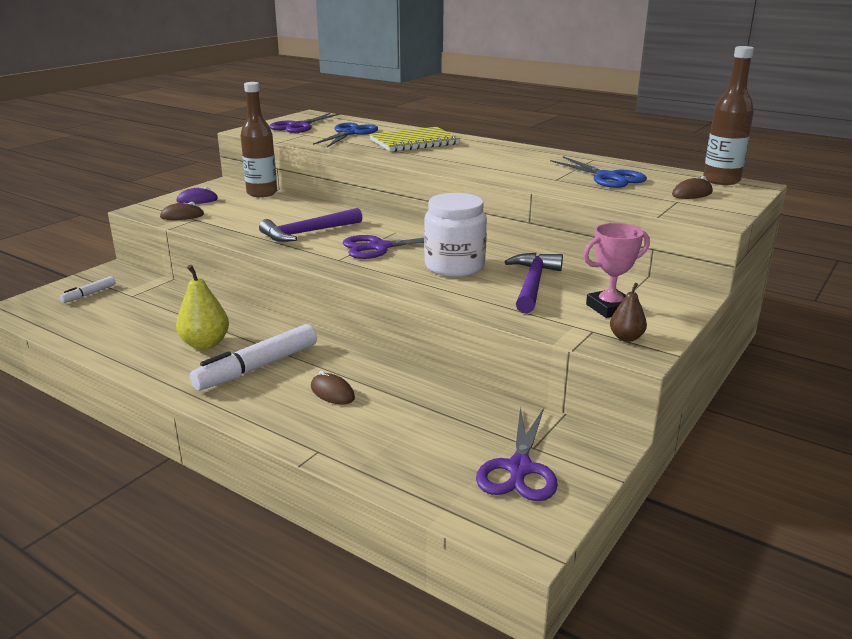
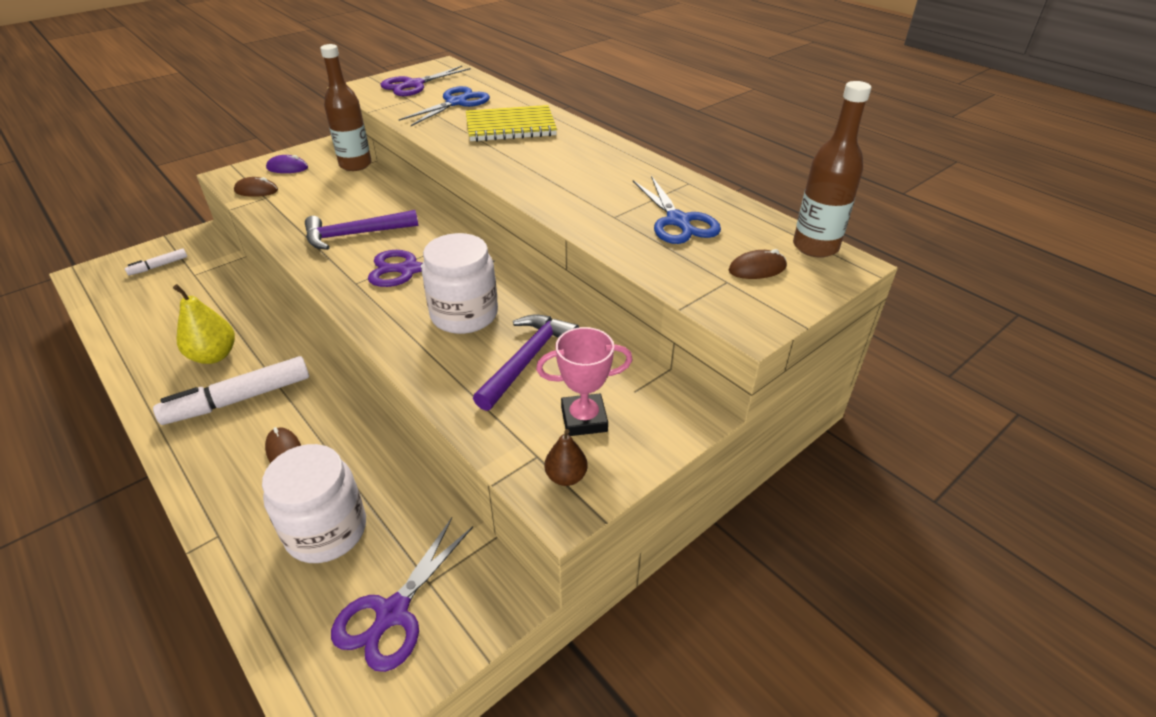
camera: 15 degrees right, 15 degrees up
none -> white jar [262,444,366,563]

